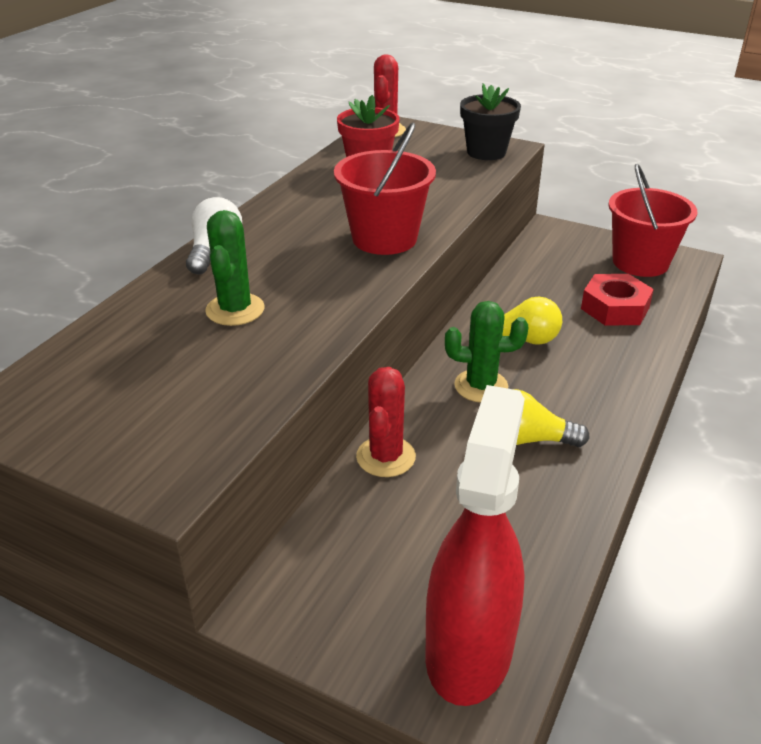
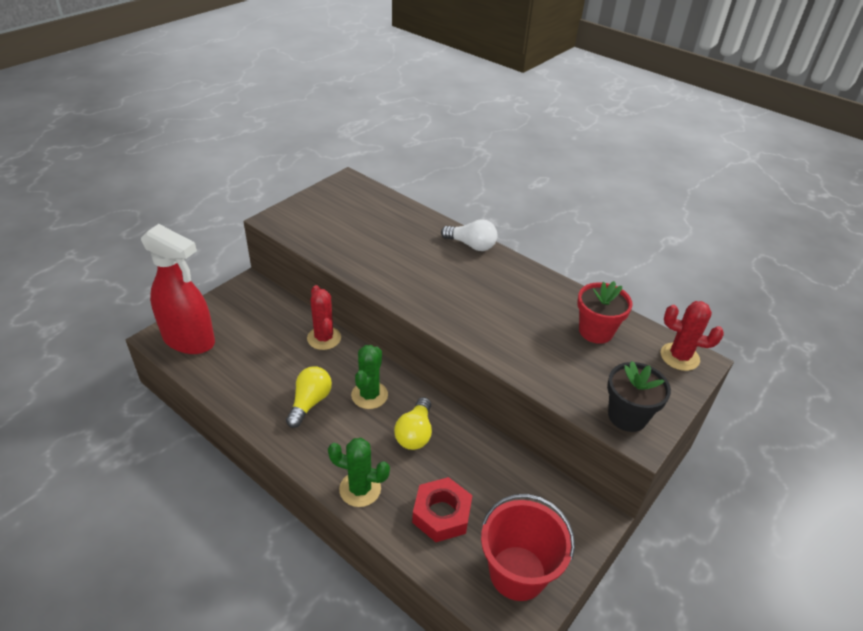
camera: 100 degrees right, 5 degrees up
green cactus [205,210,265,326] -> green cactus moved to [328,438,390,507]
red bucket [334,123,436,255] -> none
red cactus [356,367,416,477] -> red cactus turned 45 degrees clockwise [307,285,341,350]

